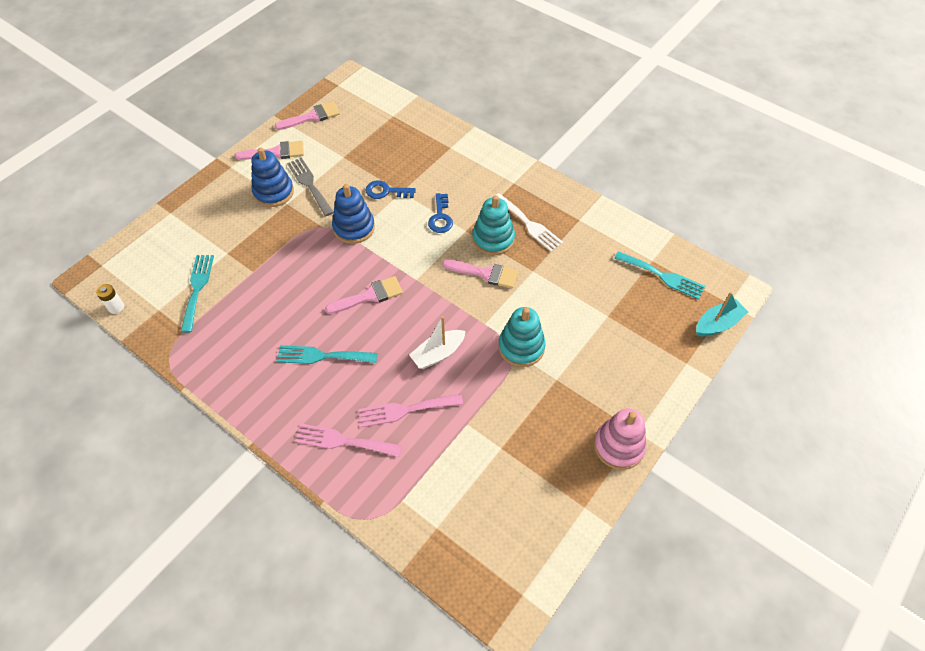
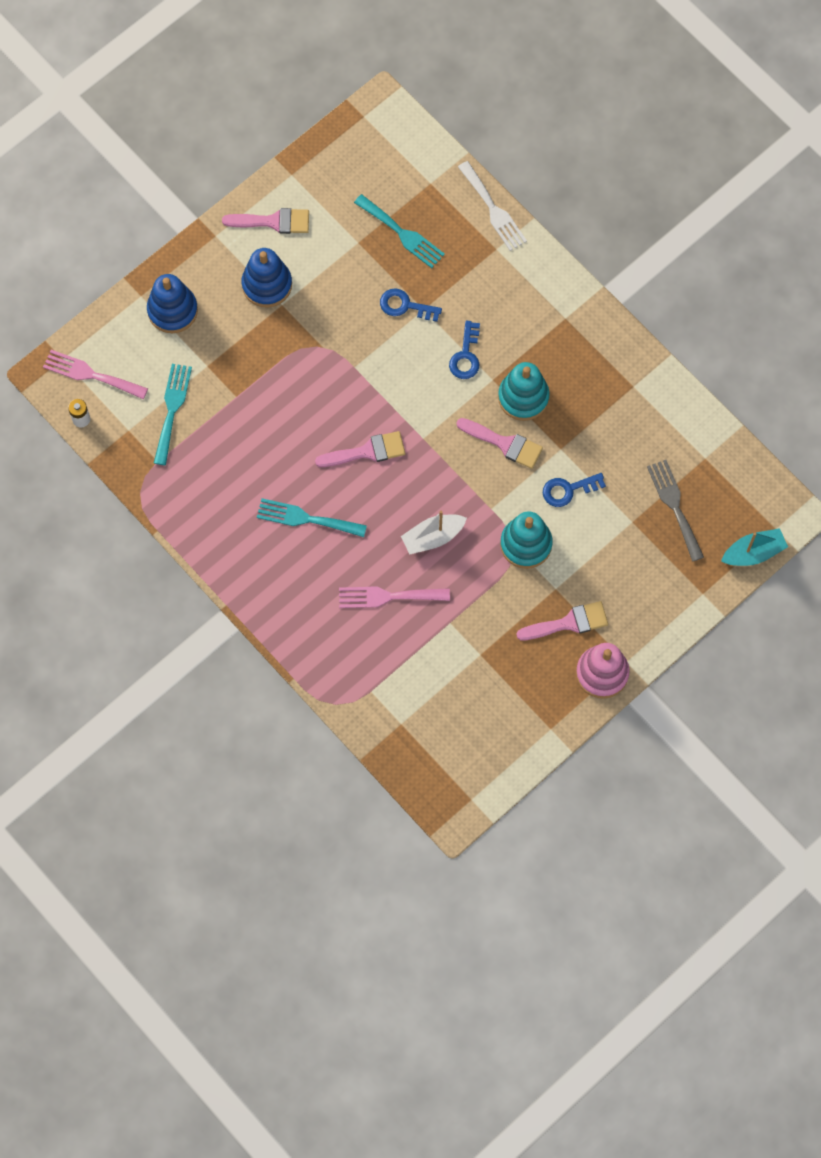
camera: 10 degrees right, 15 degrees up
pink brush [274,102,340,130] -> pink brush moved to [516,601,608,640]
grey fork [287,157,334,216] -> grey fork moved to [647,460,704,562]
pink fork [295,424,402,457] -> pink fork moved to [43,350,148,399]
blue stacking toy [332,184,375,244] -> blue stacking toy moved to [147,274,198,333]
white fork [496,193,563,252] -> white fork moved to [458,161,527,251]
turquoise fork [614,251,706,299] -> turquoise fork moved to [354,194,445,268]
none -> blue key [543,473,606,507]

